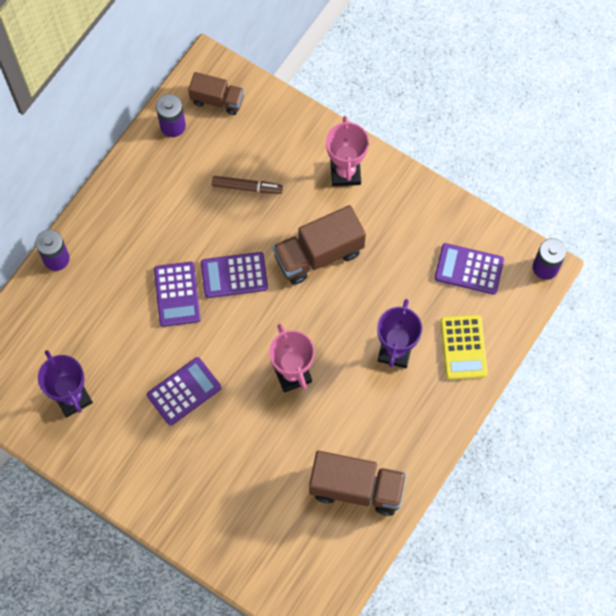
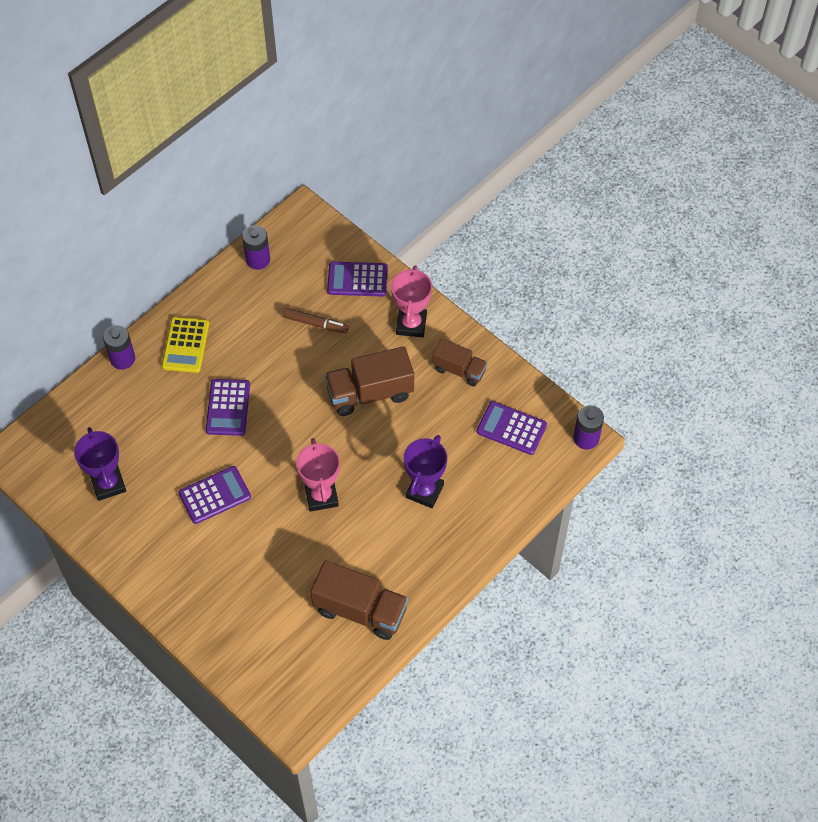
camera: 10 degrees right, 10 degrees down
brown truck [188,72,244,115] -> brown truck moved to [432,339,487,387]
purple calculator [201,252,268,298] -> purple calculator moved to [327,262,388,297]
yellow calculator [440,315,488,380] -> yellow calculator moved to [162,317,209,373]

